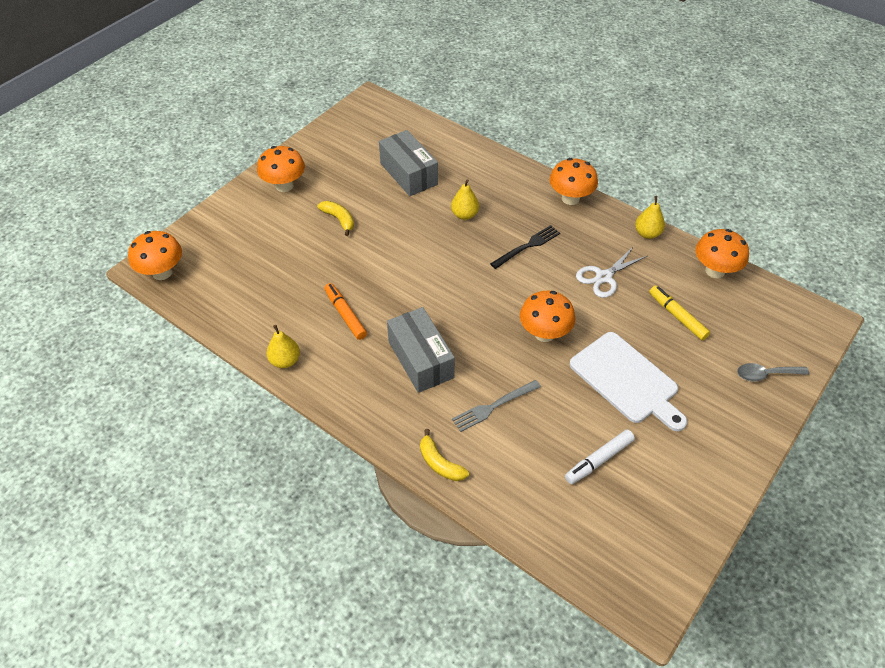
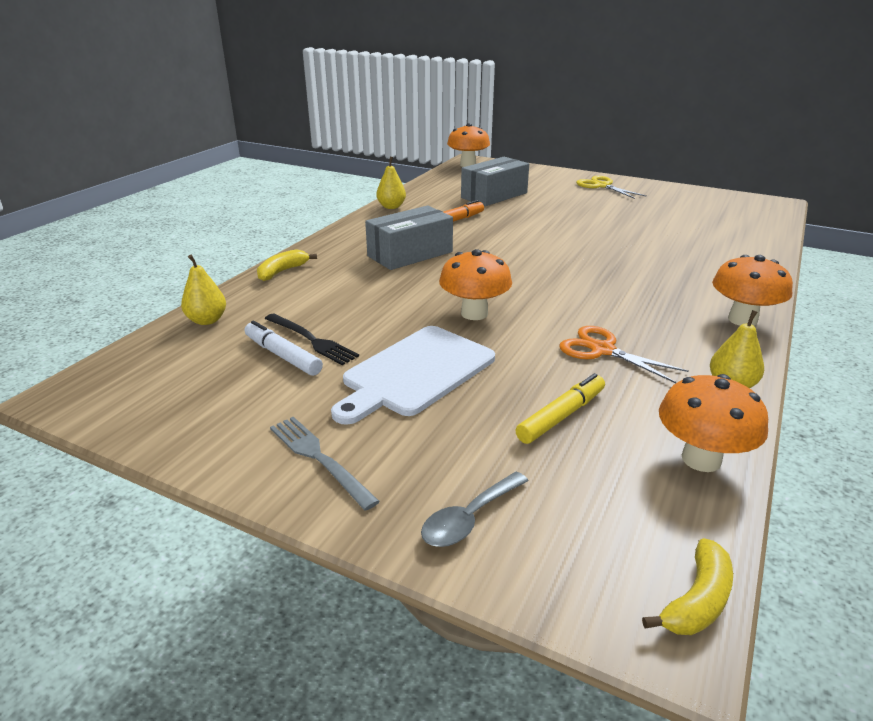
camera: 80 degrees right, 20 degrees down
orange mushroom [257,146,305,192] -> yellow scissors [576,176,647,199]
yellow banana [317,201,354,236] -> yellow banana moved to [642,538,733,635]
grey box [379,130,438,196] -> grey box moved to [461,157,529,206]
yellow pear [451,179,479,220] -> yellow pear moved to [181,255,226,325]
grey fork [452,380,541,432] -> grey fork moved to [270,417,380,511]
black fork [490,225,560,269] -> black fork moved to [265,313,359,365]
white scissors [576,246,647,298] -> orange scissors [559,326,689,383]
grey spoon [737,363,809,381] -> grey spoon turned 120 degrees counterclockwise [421,472,528,547]

